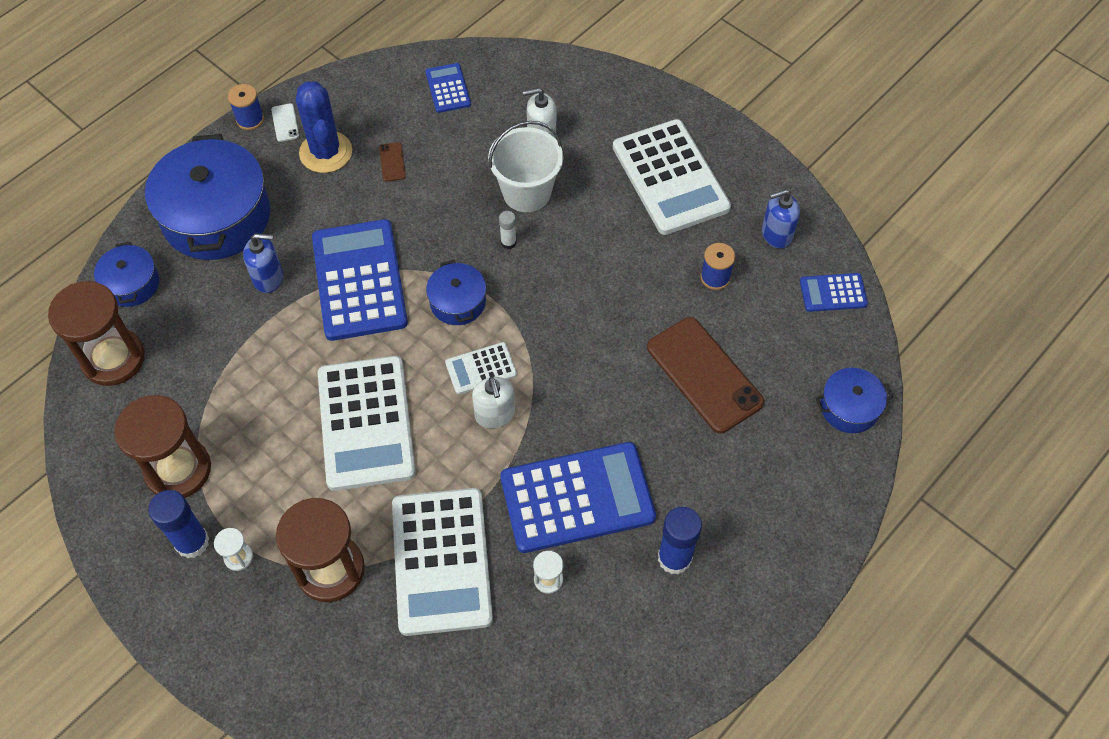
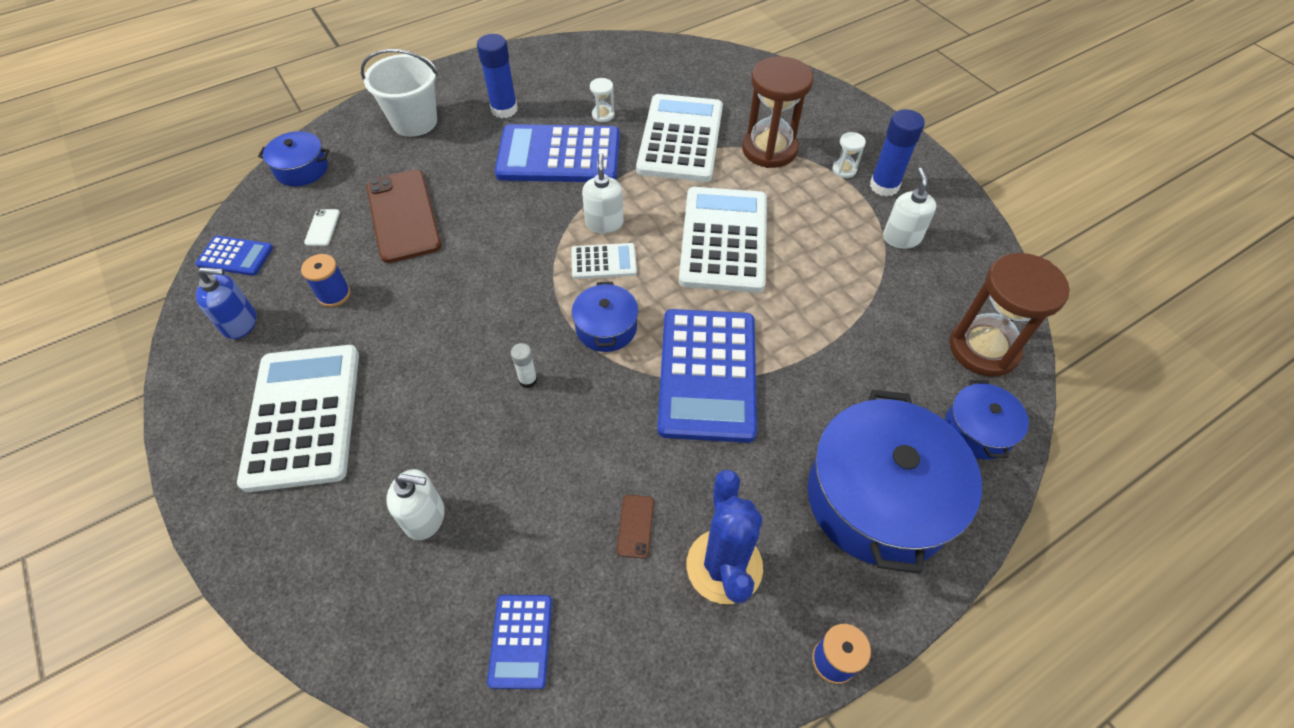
camera: 165 degrees left, 5 degrees down
brown hourglass [114,395,211,498] -> white soap dispenser [883,168,936,249]
blue soap dispenser [243,233,283,293] -> none
white phone [271,103,299,142] -> white phone moved to [304,209,340,246]
white bucket [488,121,563,212] -> white bucket moved to [361,49,438,137]

